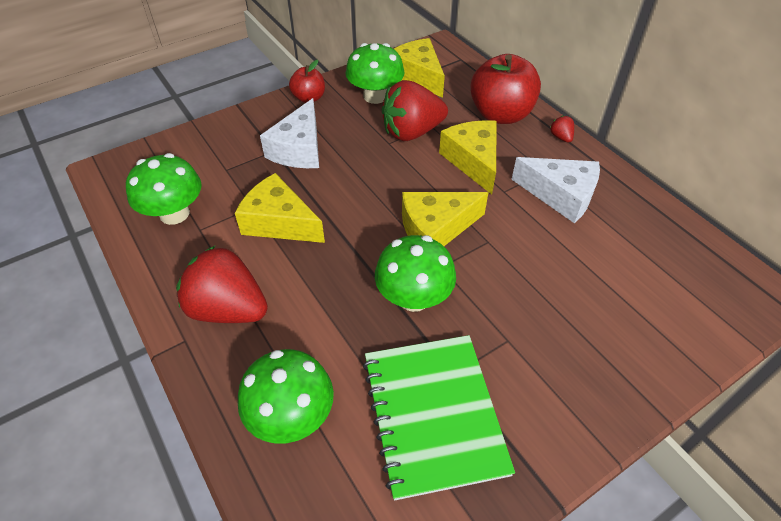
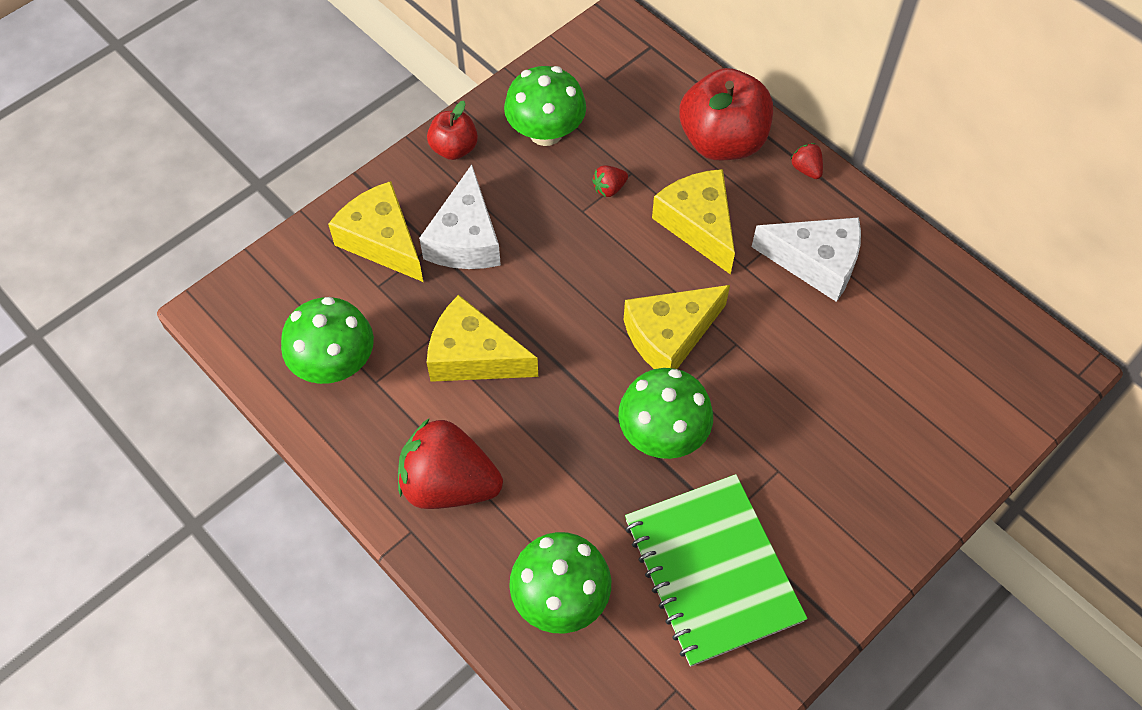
camera: 10 degrees left, 10 degrees up
red strawberry [382,80,448,141] -> red strawberry [592,166,628,197], size x0.41
yellow cheese [394,38,445,98] -> yellow cheese moved to [328,181,423,282]

